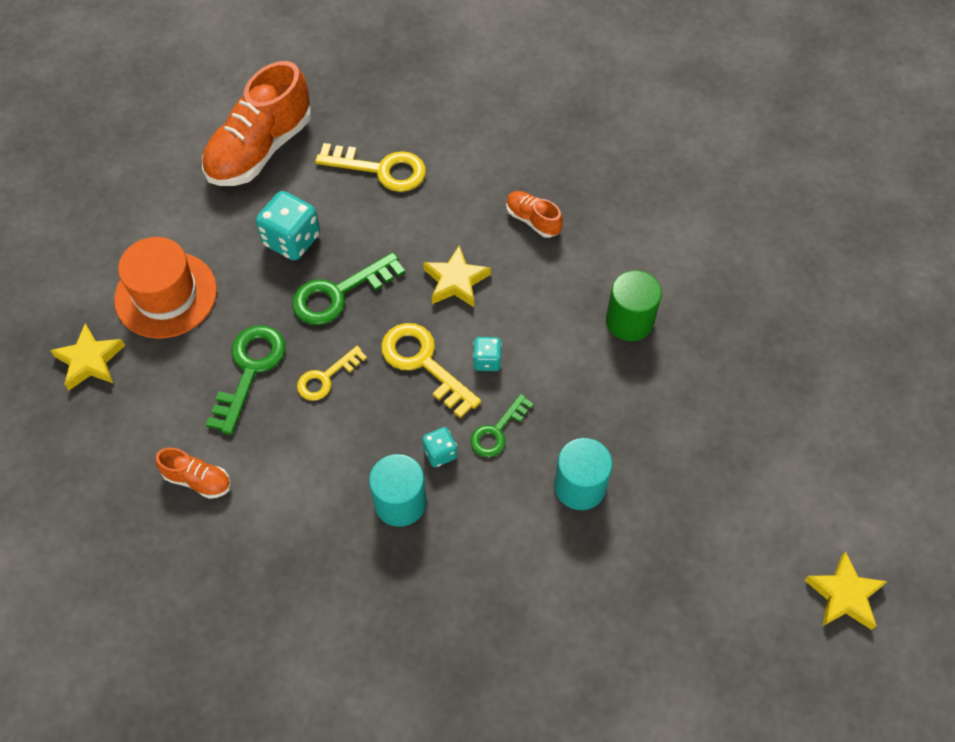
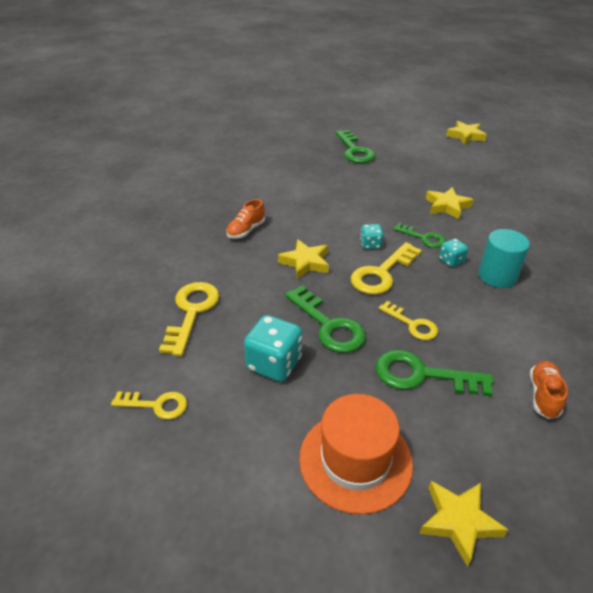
camera: 95 degrees left, 20 degrees down
orange shoe [202,61,311,186] -> yellow key [111,391,187,420]
turquoise cylinder [554,438,612,510] -> yellow star [426,187,474,219]
green cylinder [606,270,662,341] -> none
none -> green key [335,130,375,163]

